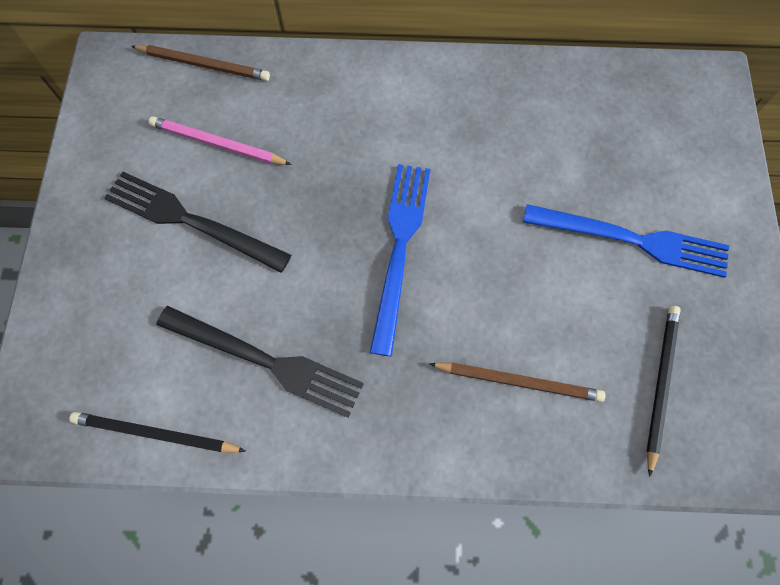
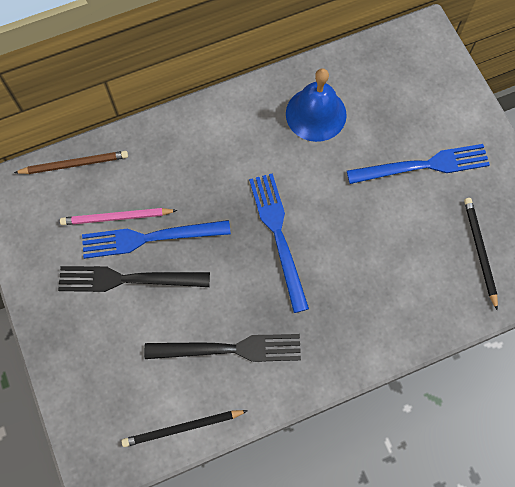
camera: 25 degrees left, 0 degrees up
brown pencil [429,362,605,402] -> none
none -> blue fork [82,220,231,259]
none -> blue bell [286,68,347,142]

